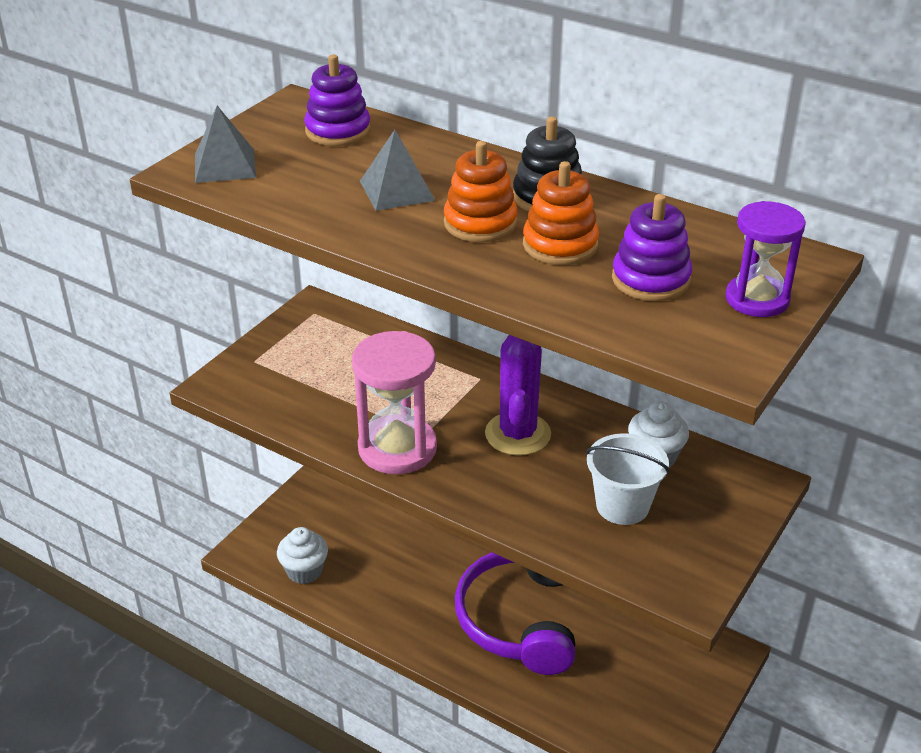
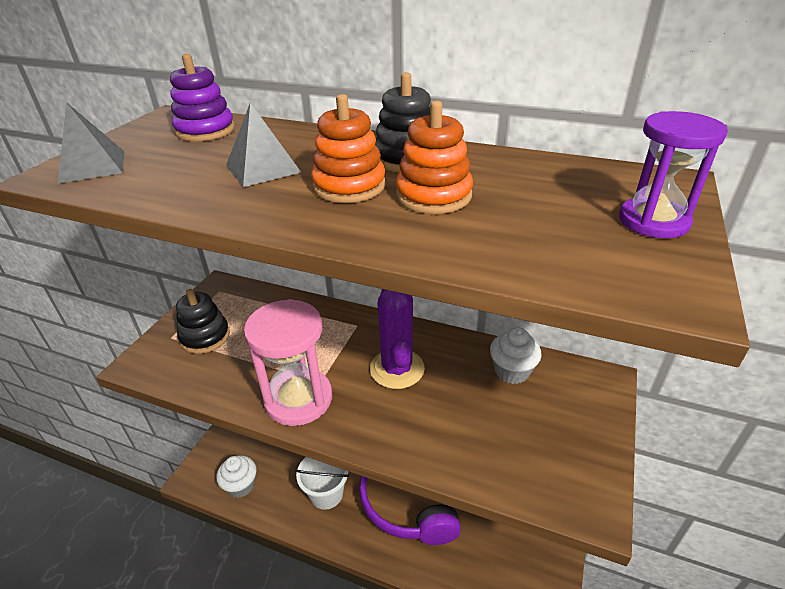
camera: 10 degrees left, 0 degrees up
white bucket [586,433,670,525] -> white bucket moved to [295,457,349,510]
purple stacking toy [612,194,692,301] -> none
none -> black stacking toy [176,289,230,354]

